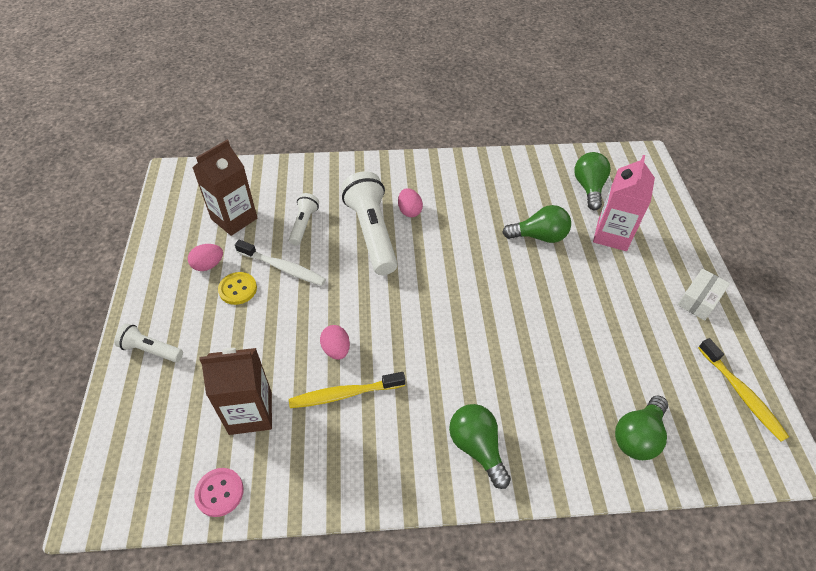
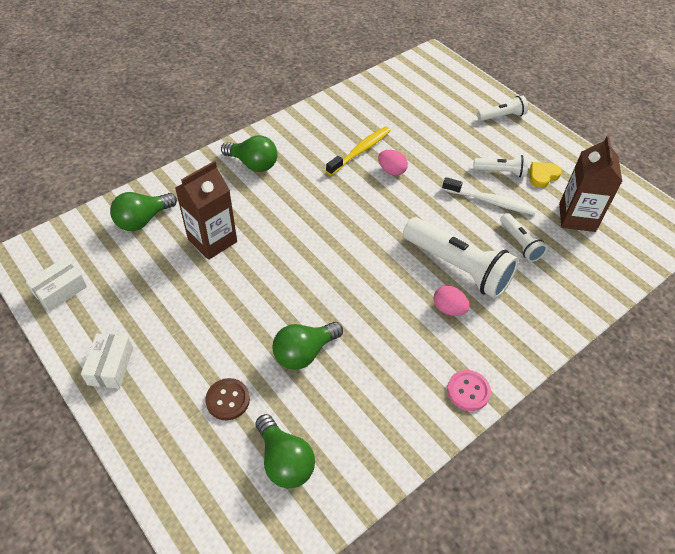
camera: 145 degrees right, 0 degrees up
pink egg [188,244,223,271] -> yellow heart [530,162,562,188]
pink button [194,468,244,517] -> pink button moved to [447,370,491,411]
brown carton [199,348,272,435] -> brown carton moved to [175,161,237,260]
yellow button [218,272,257,305] -> white flashlight [473,155,529,177]
white toothbrush [235,240,326,286] -> white toothbrush turned 150 degrees counterclockwise [442,177,537,215]
pink carton [593,155,655,251] -> brown button [205,378,250,420]
green light bulb [615,395,668,460] -> green light bulb turned 135 degrees counterclockwise [110,192,177,231]
yellow toothbrush [698,338,789,441] -> white box [26,258,87,312]

